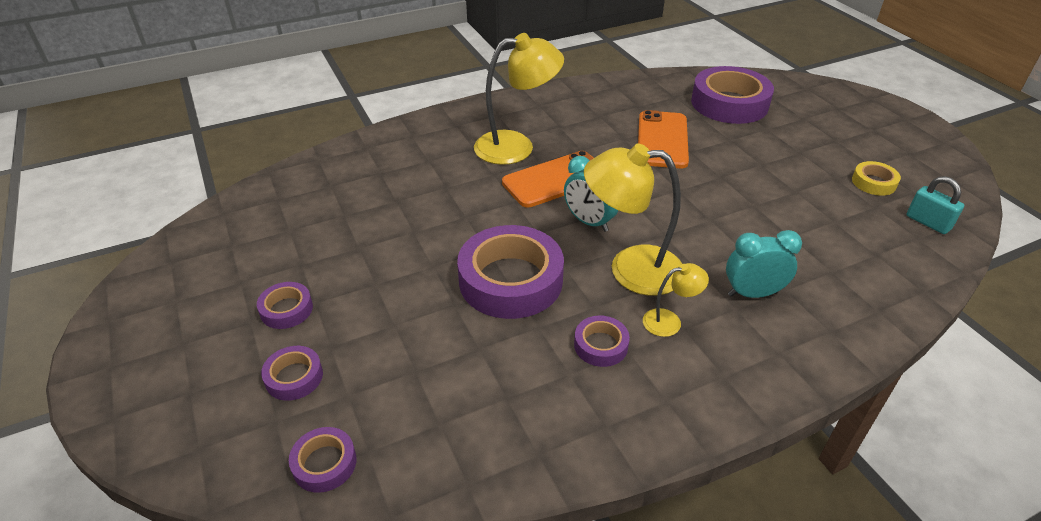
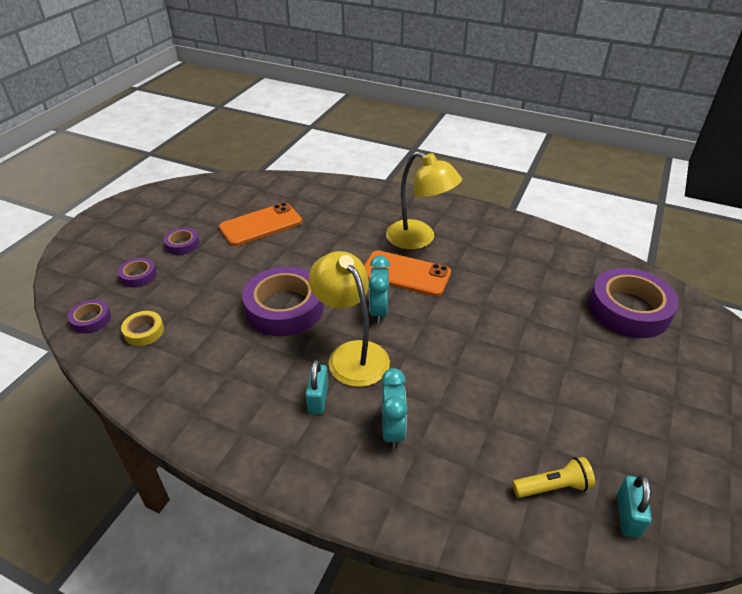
camera: 50 degrees right, 0 degrees up
purple tape [574,316,630,367] -> none
orange phone [638,110,689,168] -> orange phone moved to [219,202,302,246]
yellow lamp [643,263,709,337] -> turquoise padlock [305,360,328,414]
turquoise clock [726,230,802,298] -> turquoise clock turned 45 degrees clockwise [381,368,408,450]
yellow tape [852,161,901,196] -> yellow tape moved to [121,311,164,346]
none -> yellow flashlight [512,457,595,498]

